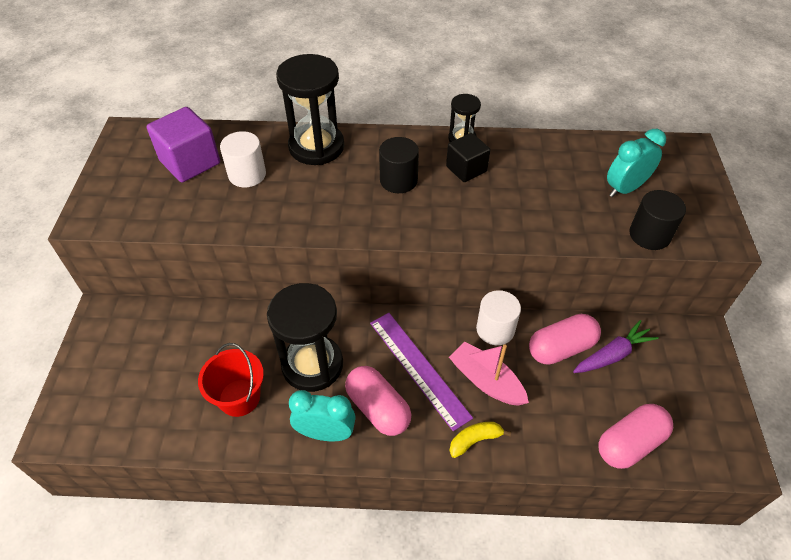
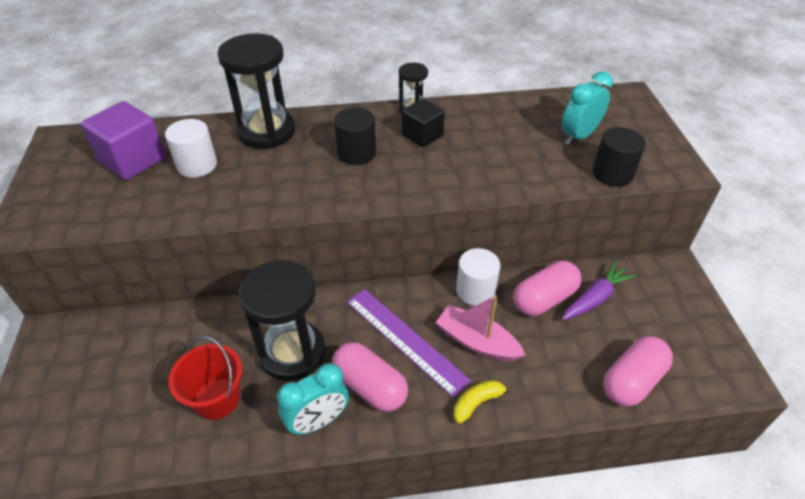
camera: 10 degrees left, 5 degrees down
turquoise clock [289,390,356,441] -> turquoise clock turned 150 degrees clockwise [277,363,349,435]

